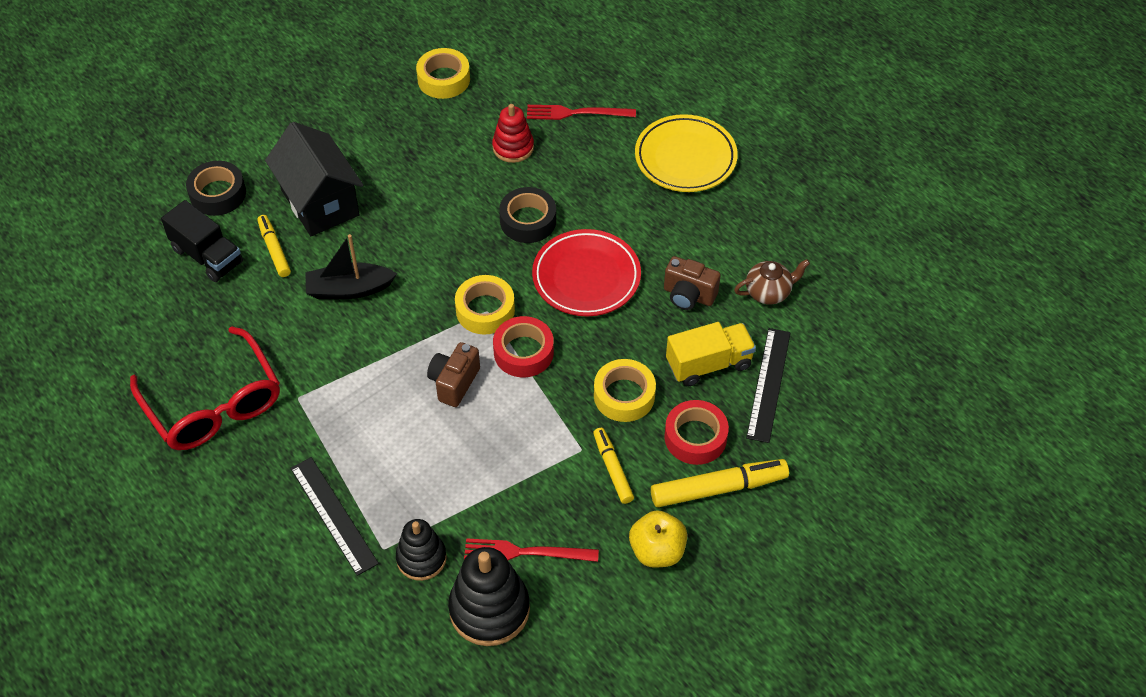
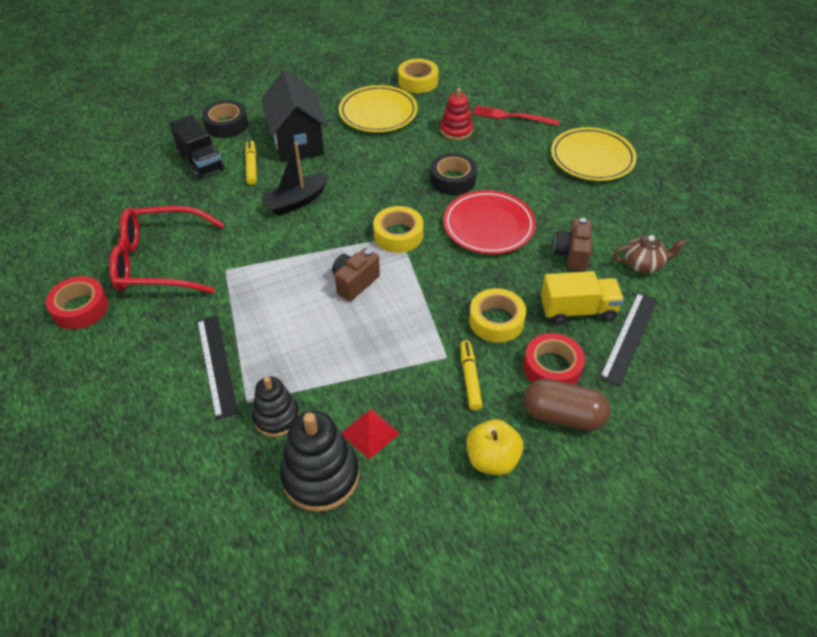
camera: 15 degrees right, 5 degrees down
red glasses [130,326,280,450] -> red glasses turned 105 degrees clockwise [109,206,224,294]
black boat [305,234,397,299] -> black boat turned 45 degrees counterclockwise [261,142,329,216]
red fork [464,538,599,562] -> red pyramid [341,408,400,459]
red tape [493,316,554,377] -> red tape moved to [46,276,108,329]
yellow marker [651,459,789,507] -> brown capsule [523,379,611,431]
brown camera [664,256,721,310] -> brown camera turned 60 degrees clockwise [554,218,592,271]
none -> yellow plate [339,85,418,132]

